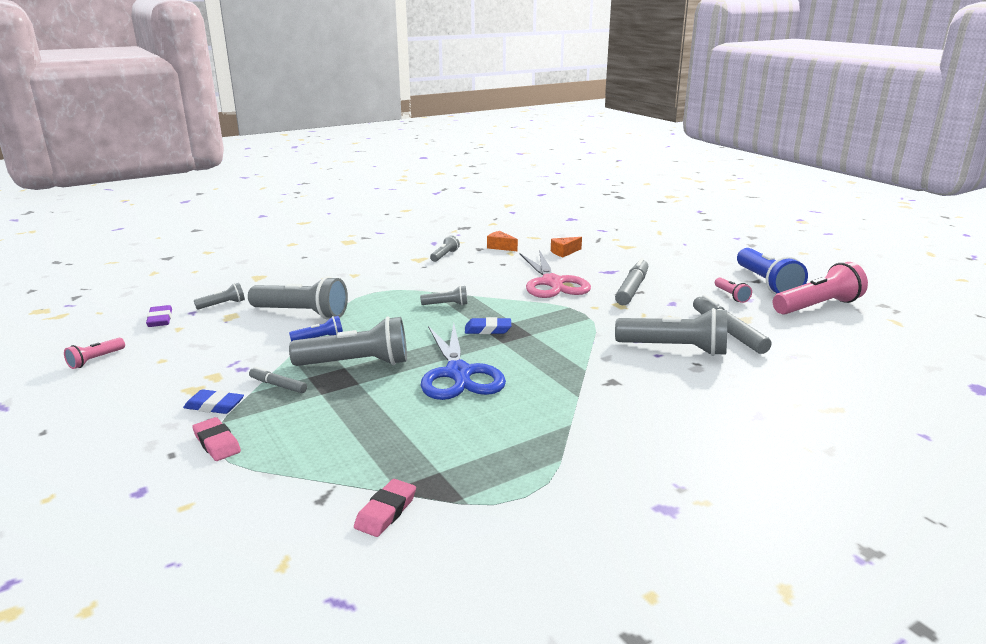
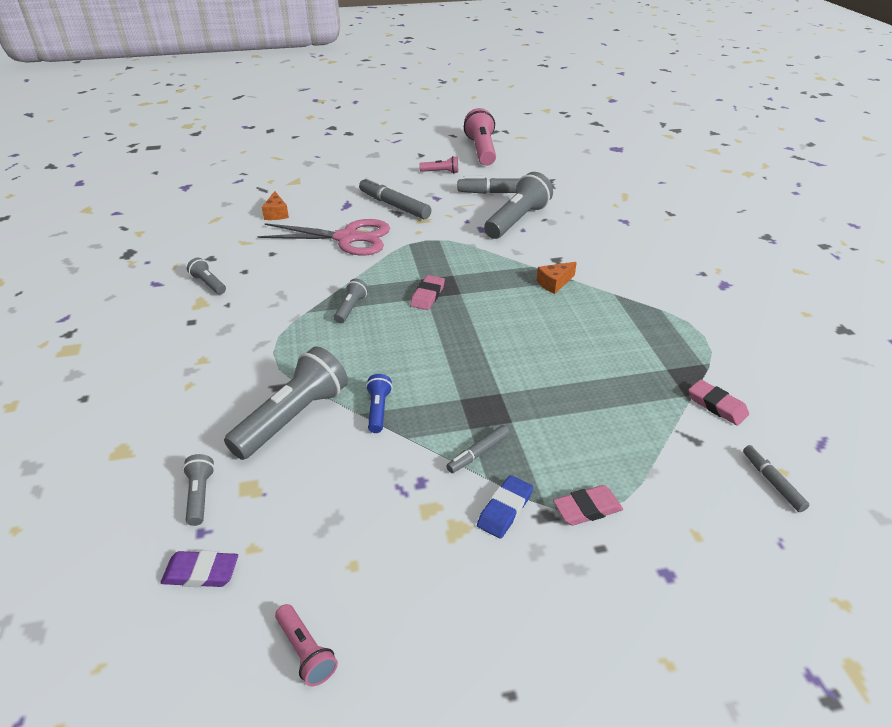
camera: 70 degrees left, 15 degrees up
grey flashlight [289,316,407,366] -> none
blue scissors [421,323,506,400] -> none
blue eraser [465,317,511,334] -> pink eraser [410,275,445,310]
orange cheese [487,231,518,251] -> orange cheese moved to [537,262,577,294]
blue flashlight [737,248,808,294] -> none
none -> grey marker [743,445,810,512]

